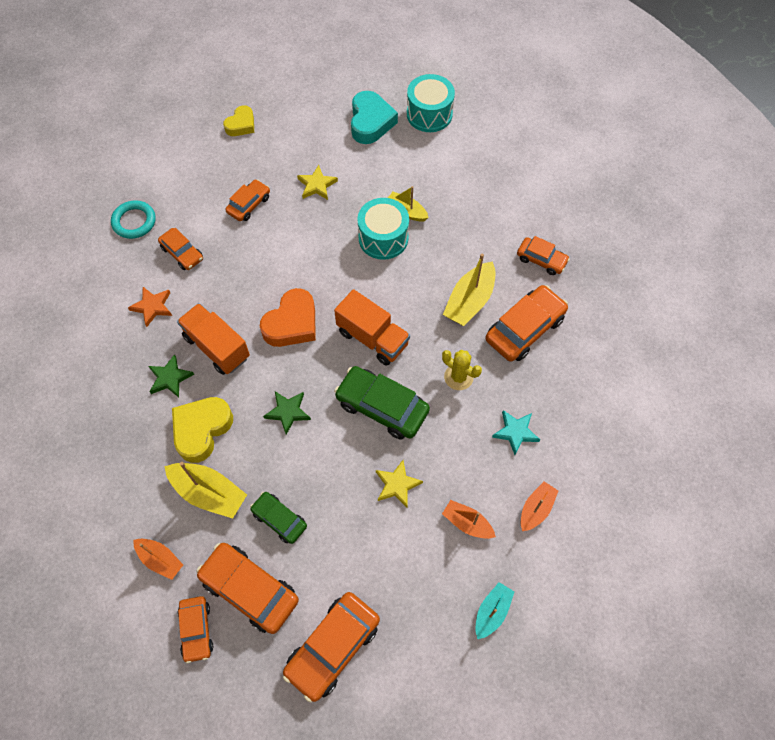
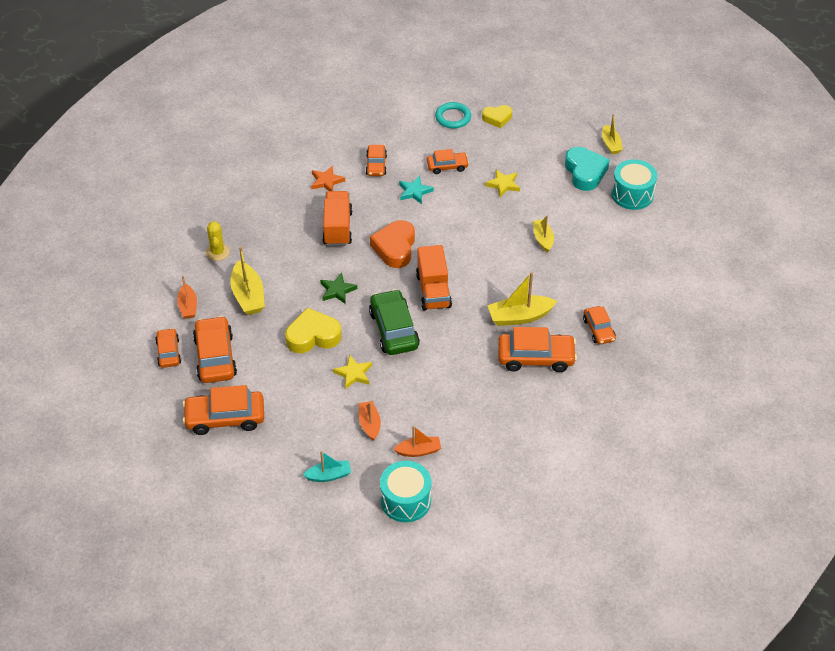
camera: 45 degrees right, 15 degrees down
turquoise ring [111,200,156,239] -> turquoise ring moved to [435,102,471,129]
green star [148,354,194,398] -> none
yellow heart [172,397,233,463] -> yellow heart moved to [285,307,342,353]
orange car [178,596,213,663] -> orange car turned 135 degrees clockwise [155,328,181,368]
green car [250,492,307,544] -> none
orange heart [260,288,316,347] -> orange heart turned 105 degrees clockwise [370,220,415,268]
turquoise heart [351,91,398,144] -> turquoise heart turned 60 degrees counterclockwise [565,147,610,191]
turquoise drum [357,198,409,260] -> turquoise drum moved to [380,461,432,522]
yellow cactus [442,350,482,390] -> yellow cactus moved to [206,221,230,261]
turquoise star [492,410,540,455] -> turquoise star moved to [399,176,434,204]
none -> yellow boat [602,114,623,154]

